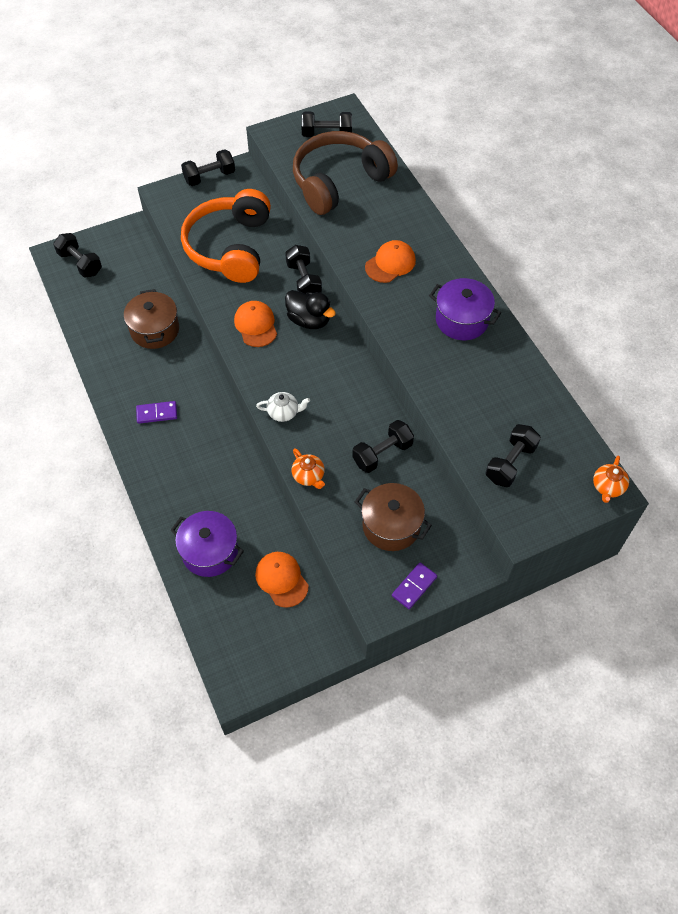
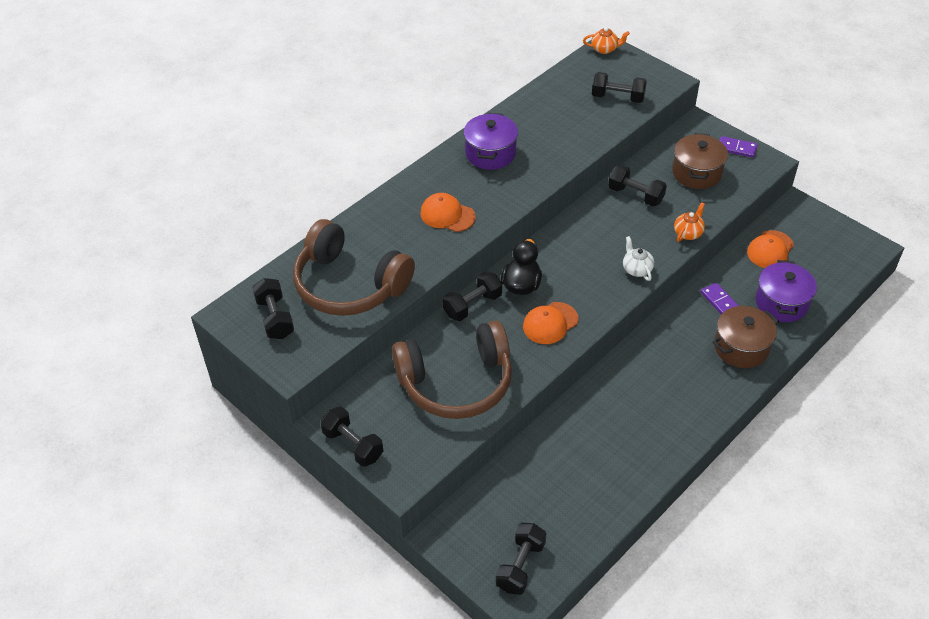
camera: 110 degrees left, 10 degrees down
brown pot [124,289,179,349] -> brown pot moved to [713,306,779,368]
purple domino [136,401,177,424] -> purple domino moved to [701,283,739,314]
orange headphones [181,189,271,283] -> brown headphones [392,321,512,419]

